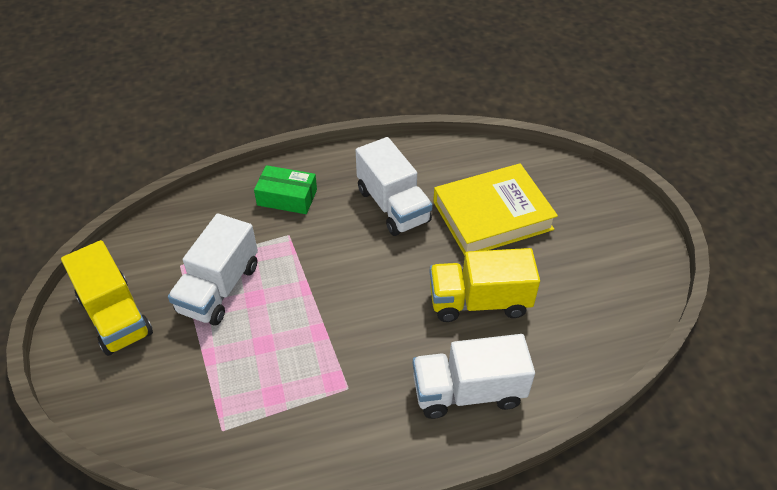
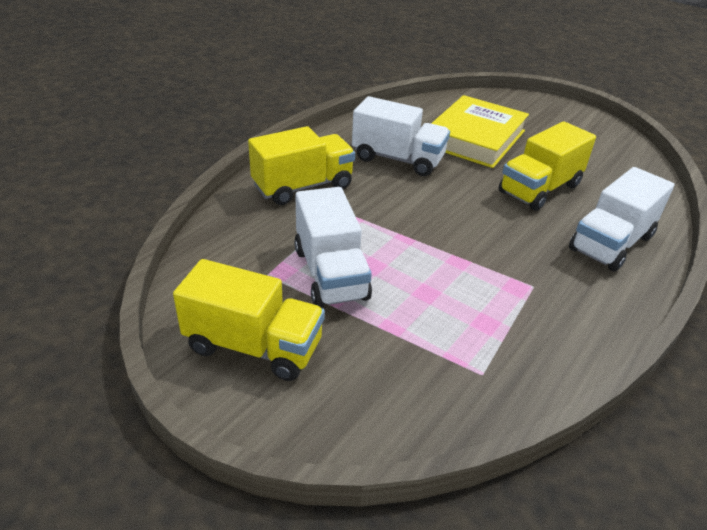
camera: 40 degrees left, 10 degrees down
green box [254,165,317,214] -> yellow truck [248,126,355,205]

